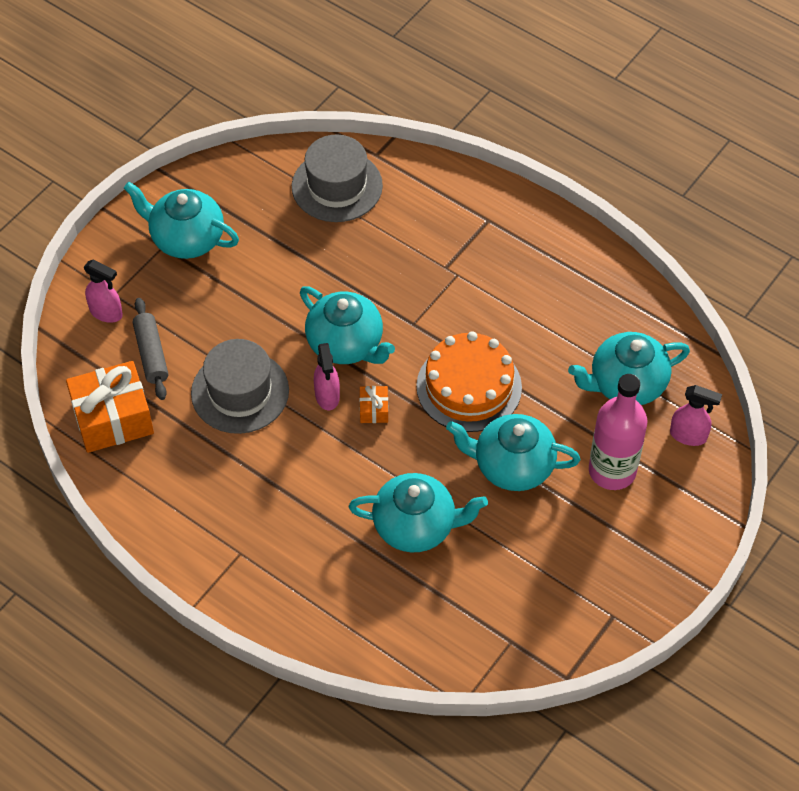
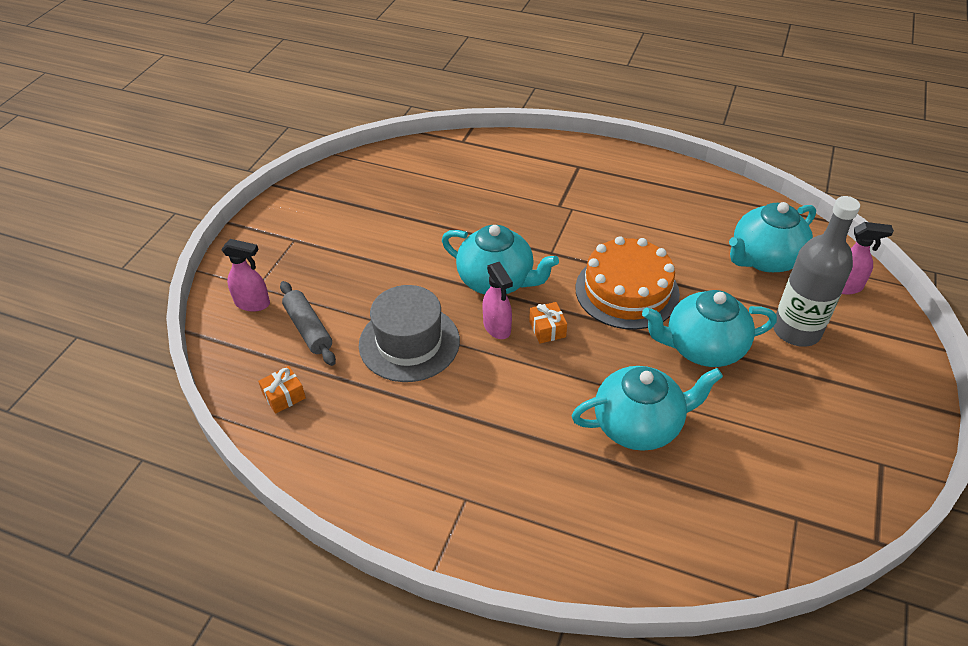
camera: 15 degrees left, 10 degrees down
orange gift [66,361,154,453] -> orange gift [258,366,306,414], size x0.45
turquoise teapot [124,182,239,259] -> none
grey hat [292,135,383,222] -> none
pink bottle [589,374,647,490] -> grey bottle [773,196,860,347]

